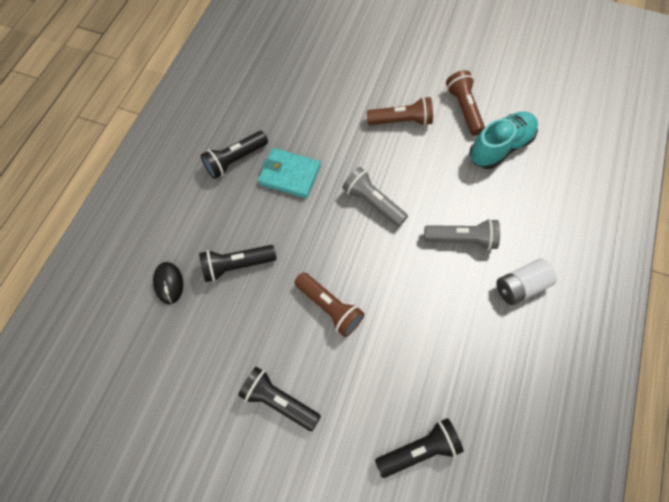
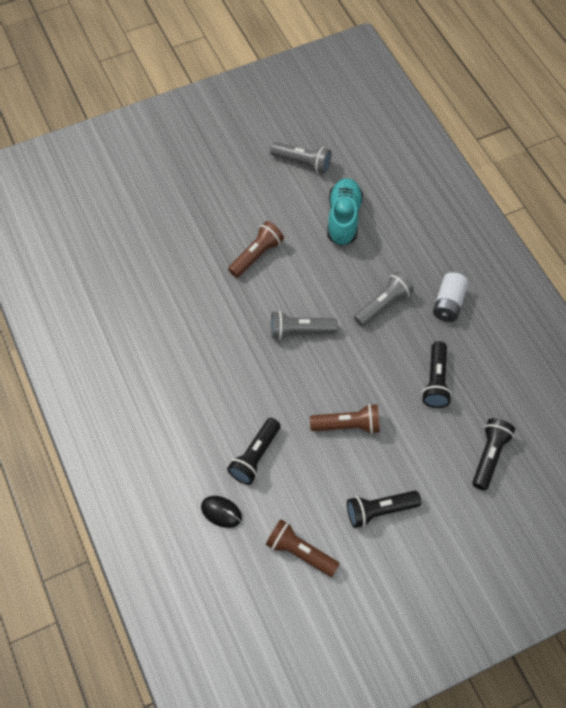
camera: 45 degrees left, 5 degrees down
black flashlight [201,131,268,179] -> black flashlight moved to [422,341,452,408]
turquoise wallet [258,148,321,199] -> none
brown flashlight [446,70,485,136] -> brown flashlight moved to [266,519,339,577]
none -> grey flashlight [270,142,331,174]

